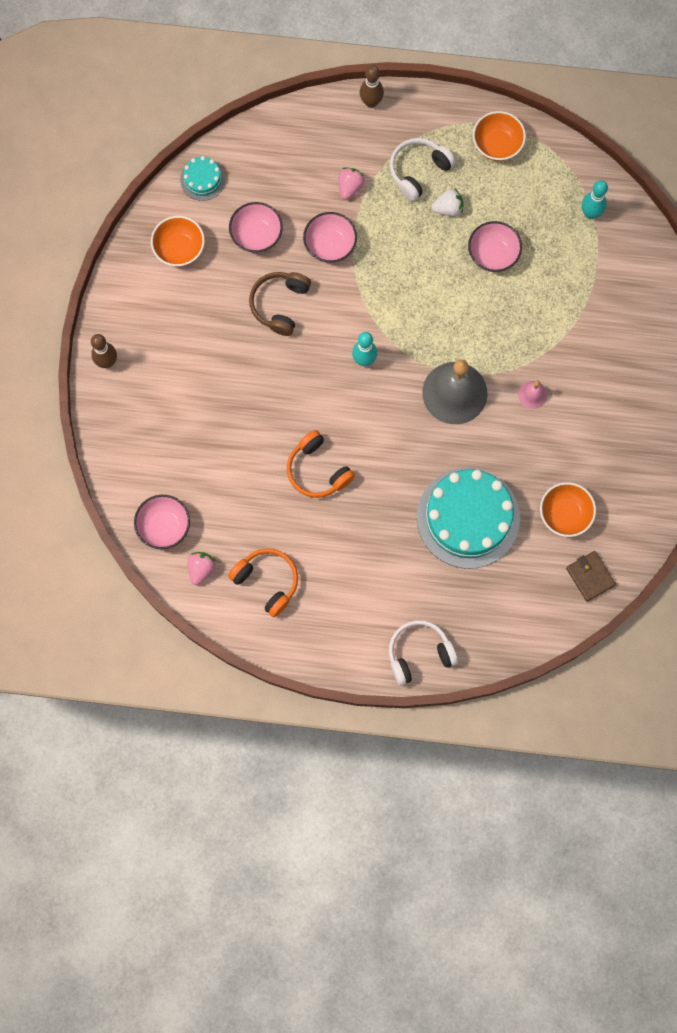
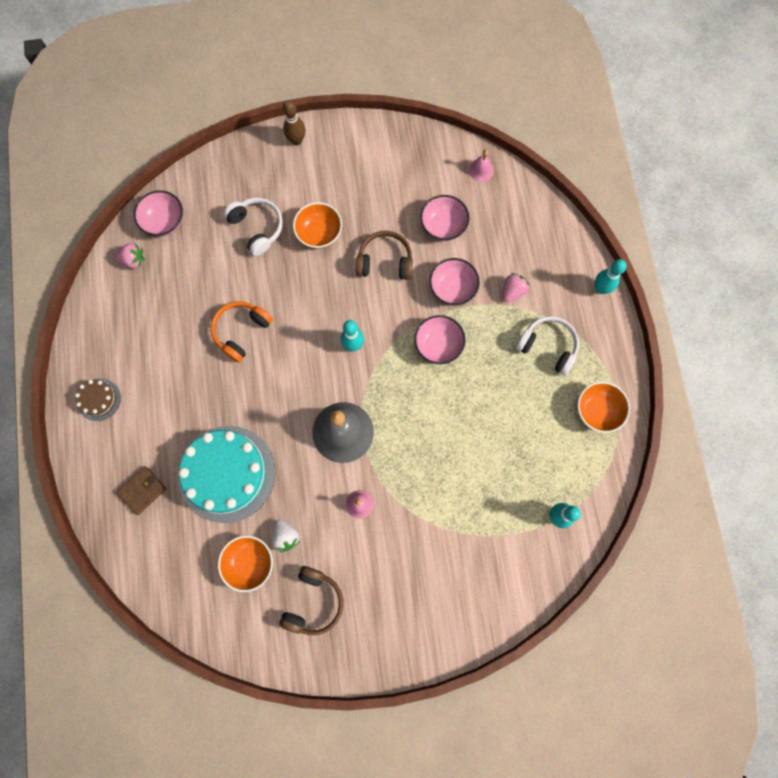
camera: 75 degrees right, 0 degrees up
orange bowl [151,216,205,267] -> orange bowl moved to [293,202,342,249]
turquoise cake [180,156,226,201] -> pink bell [469,149,494,182]
orange headphones [228,548,298,617] -> none
pink strawberry [338,168,365,200] -> pink strawberry turned 60 degrees counterclockwise [503,273,529,302]
brown bowling pin [360,65,384,108] -> turquoise bowling pin [595,259,627,294]
white headphones [389,620,458,685] -> white headphones moved to [223,198,283,256]
white strawberry [431,188,463,216] -> white strawberry moved to [272,520,300,552]
pink bowl [468,221,522,272] -> pink bowl moved to [414,315,466,364]
brown wallet [566,551,616,602] -> brown wallet moved to [116,466,166,515]
none -> brown cake [75,378,121,421]
none -> brown headphones [279,566,343,635]

